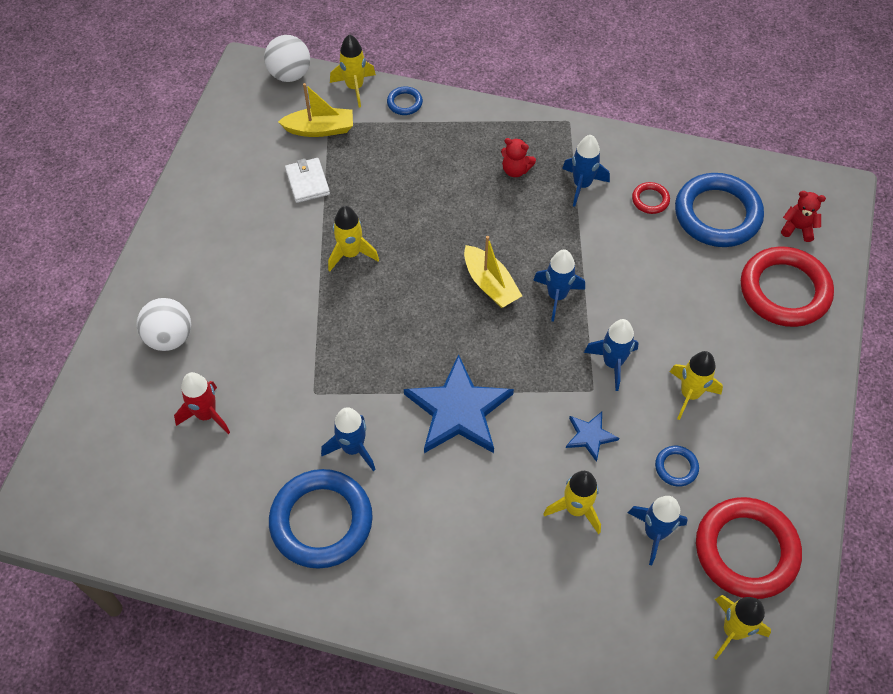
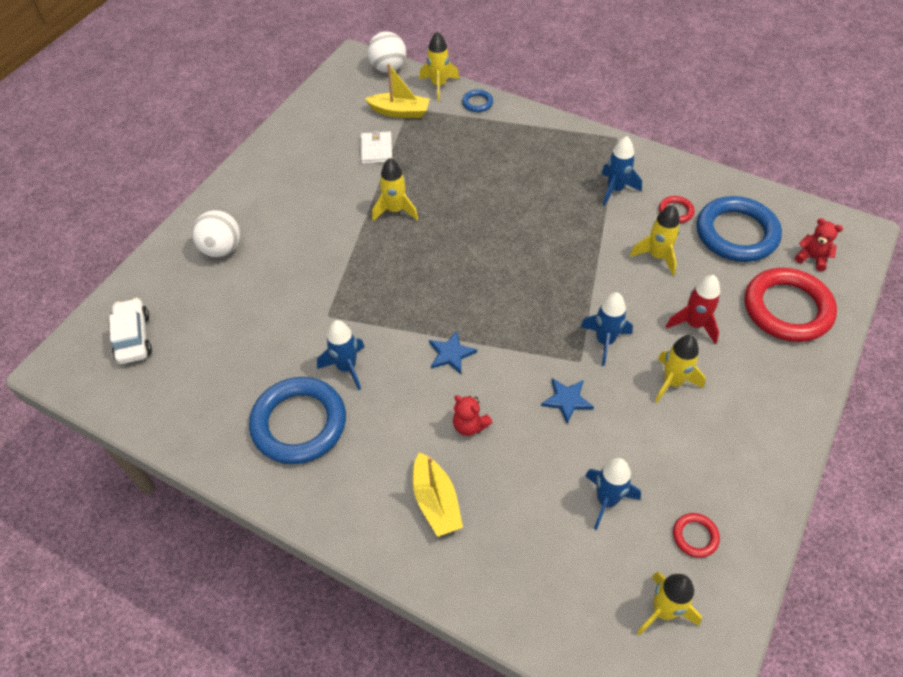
camera: 15 degrees right, 5 degrees down
red rocket [174,372,230,434] -> red rocket moved to [666,275,720,344]
blue star [404,354,514,453] -> blue star [429,331,477,374], size x0.48
yellow boat [464,236,522,308] -> yellow boat moved to [413,452,463,537]
red teddy bear [501,138,536,177] -> red teddy bear moved to [453,395,493,436]
blue rocket [533,249,585,322] -> none
yellow rocket [544,471,601,534] -> yellow rocket moved to [630,205,680,276]
blue ring [655,446,699,487] -> none
red ring [696,497,802,599] -> red ring [673,513,720,558], size x0.43
none -> white car [109,298,152,364]

